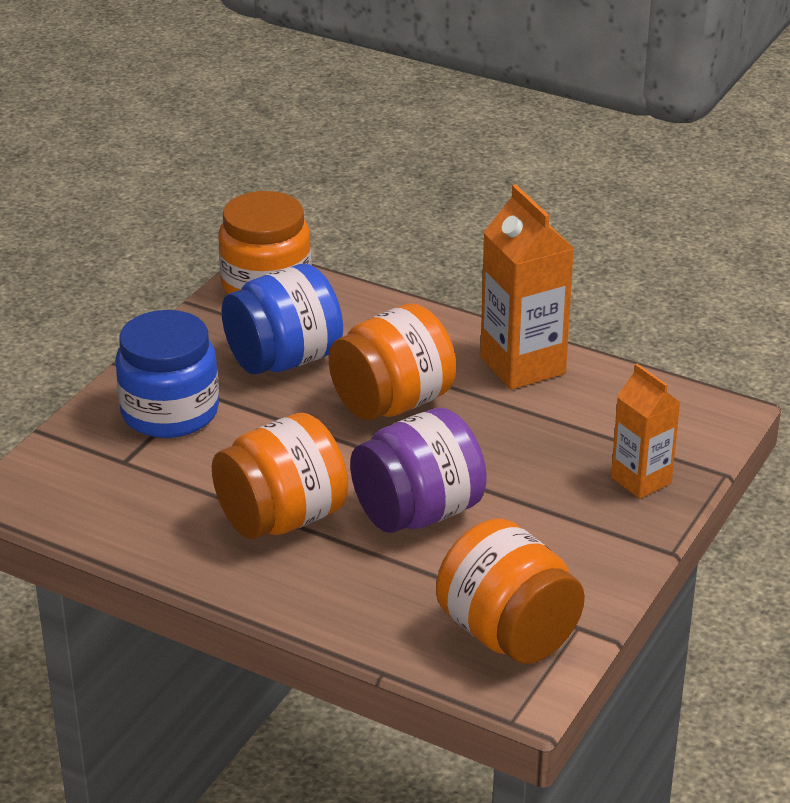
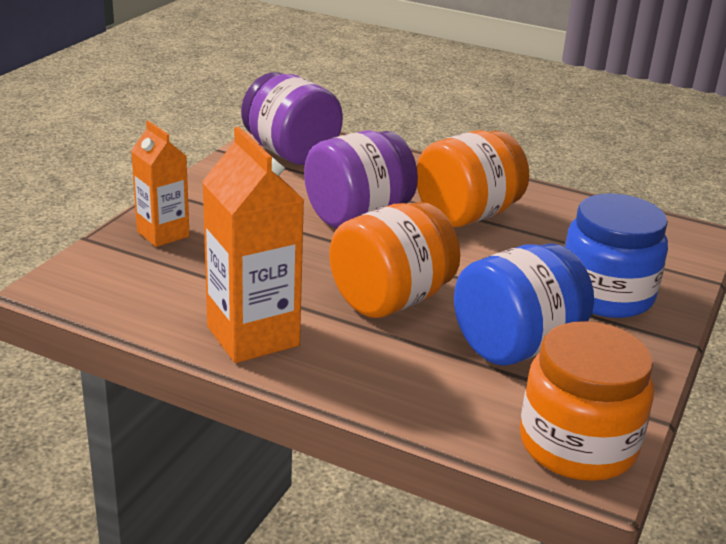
camera: 175 degrees right, 5 degrees down
orange jar [436,519,585,664] -> purple jar [241,72,343,165]

